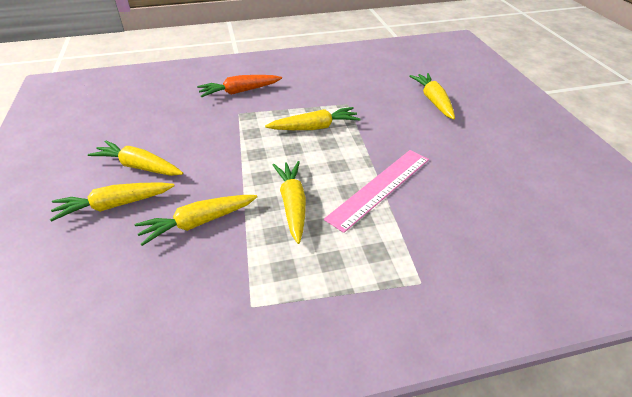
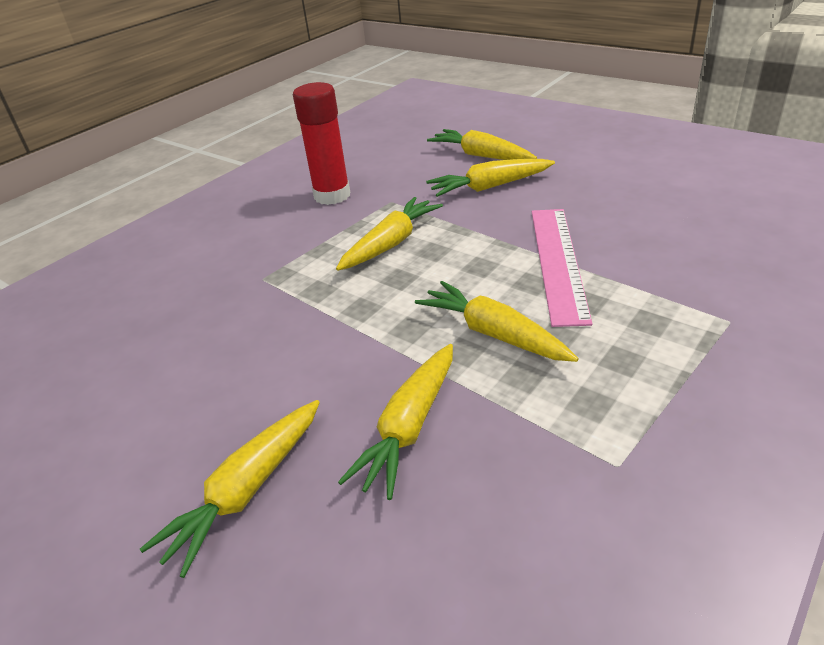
camera: 35 degrees left, 5 degrees down
yellow carrot [88,140,183,176] -> yellow carrot moved to [426,159,555,197]
orange carrot [197,75,282,97] -> none
none -> red glue stick [293,82,350,205]

